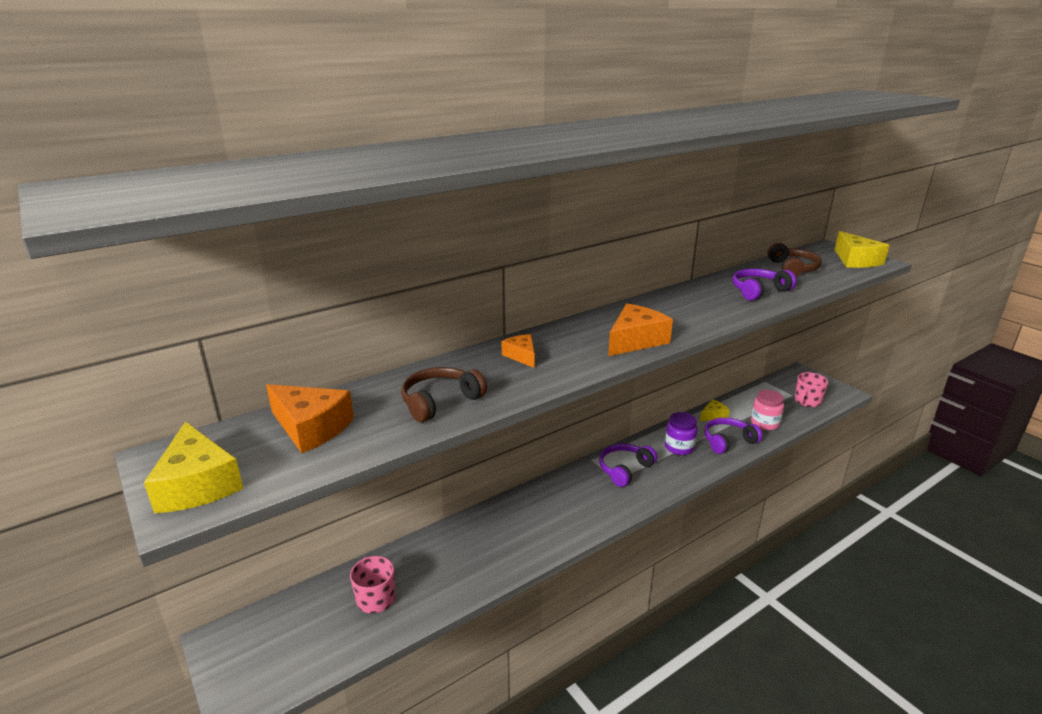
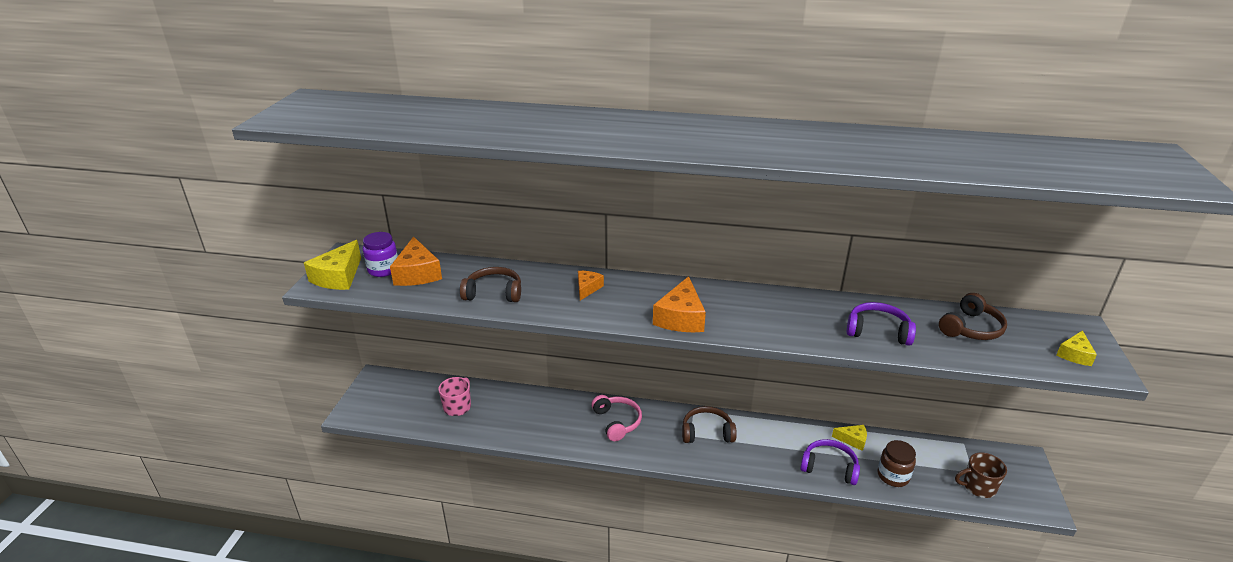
camera: 45 degrees right, 5 degrees up
purple headphones [599,444,657,487] -> brown headphones [682,406,737,443]
orange cheese [608,304,673,356] -> orange cheese turned 105 degrees clockwise [653,276,706,332]
purple jar [665,412,698,455] -> purple jar moved to [363,232,398,277]
pink jar [751,390,784,430] -> brown jar [878,440,916,487]
pink mug [794,372,828,407] -> brown mug [955,452,1007,498]
yellow cheese [834,231,890,268] -> yellow cheese [1056,330,1097,366], size x0.57
none -> pink headphones [591,395,642,441]

